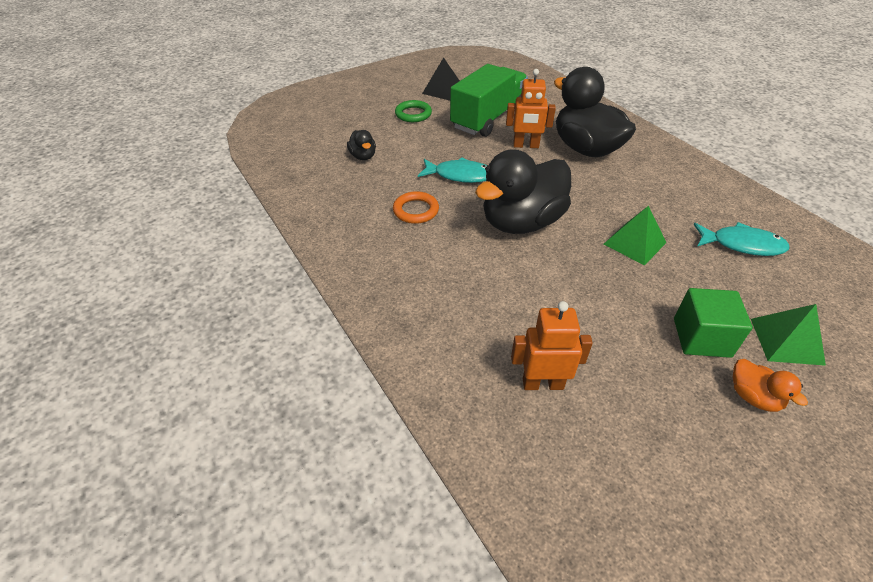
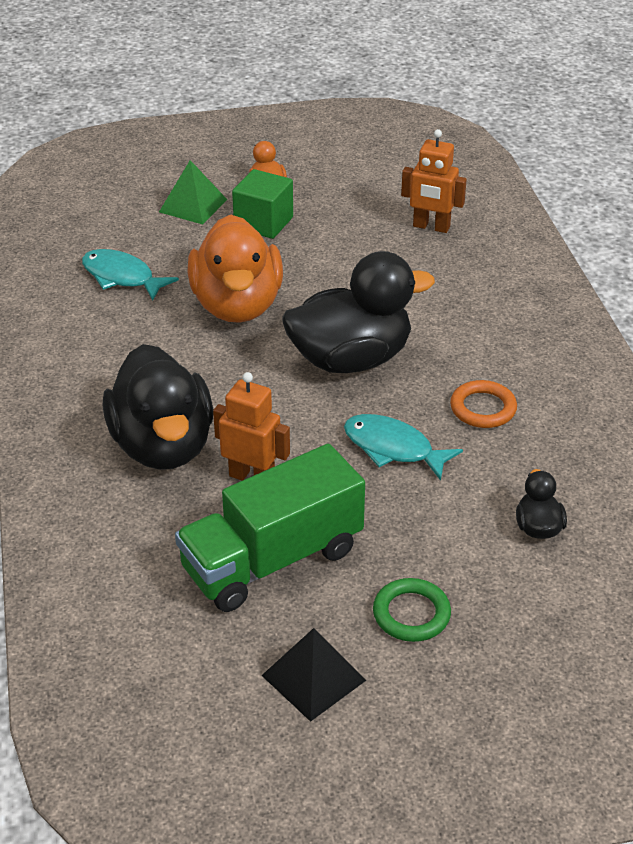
camera: 160 degrees left, 5 degrees down
green pyramid [604,206,666,266] -> orange duck [187,215,283,323]

